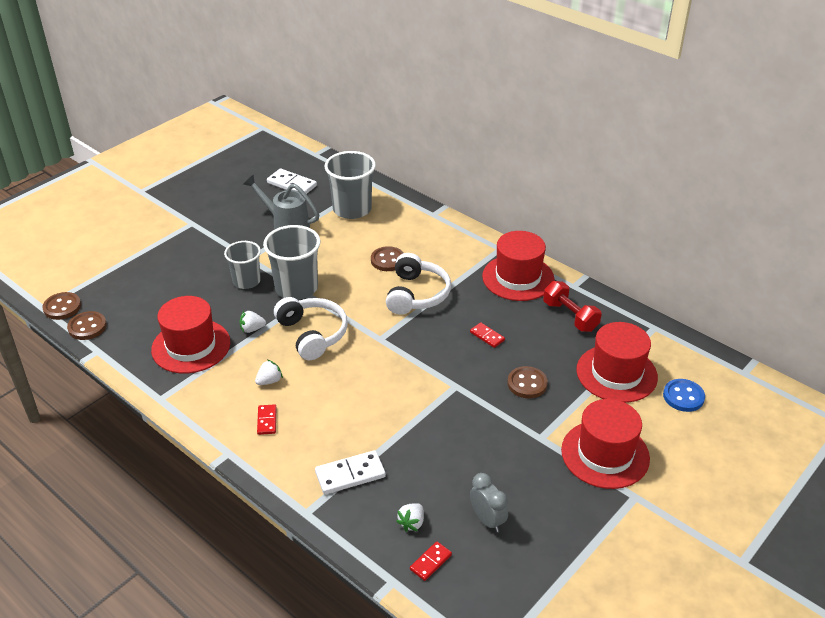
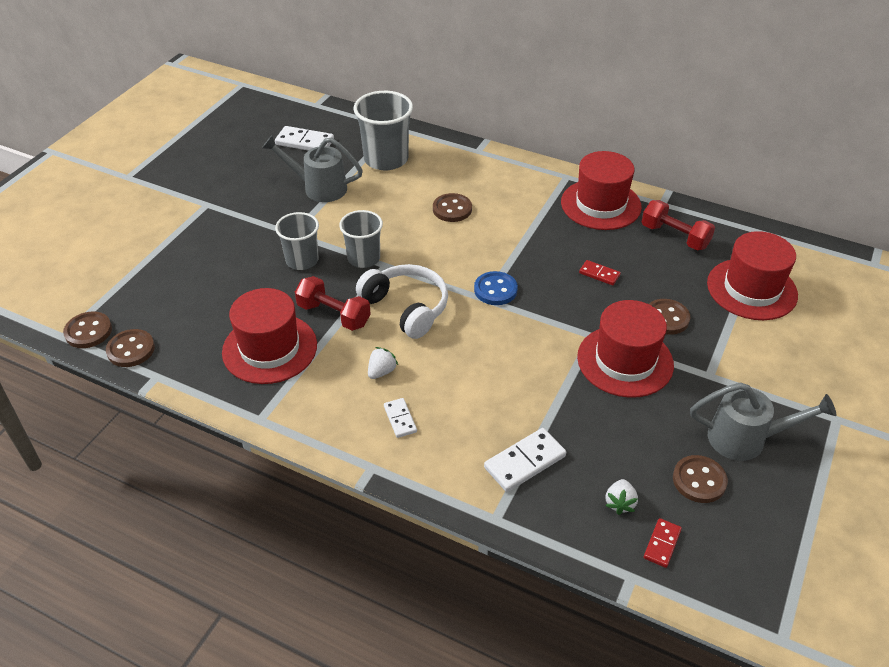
camera: 15 degrees left, 5 degrees up
white strawberry [240,311,266,333] -> red dumbbell [295,276,371,331]
red domino [257,404,277,435] -> white domino [384,398,417,438]
grey cup [263,225,321,300] -> grey cup [339,210,383,268], size x0.65
white headphones [386,253,451,315] -> none
grey clock [470,473,508,533] -> brown button [673,455,728,503]
red hat [561,399,650,489] -> red hat moved to [577,300,674,398]
blue button [663,379,705,412] -> blue button moved to [474,271,518,305]
none -> grey watering can [690,383,836,461]

